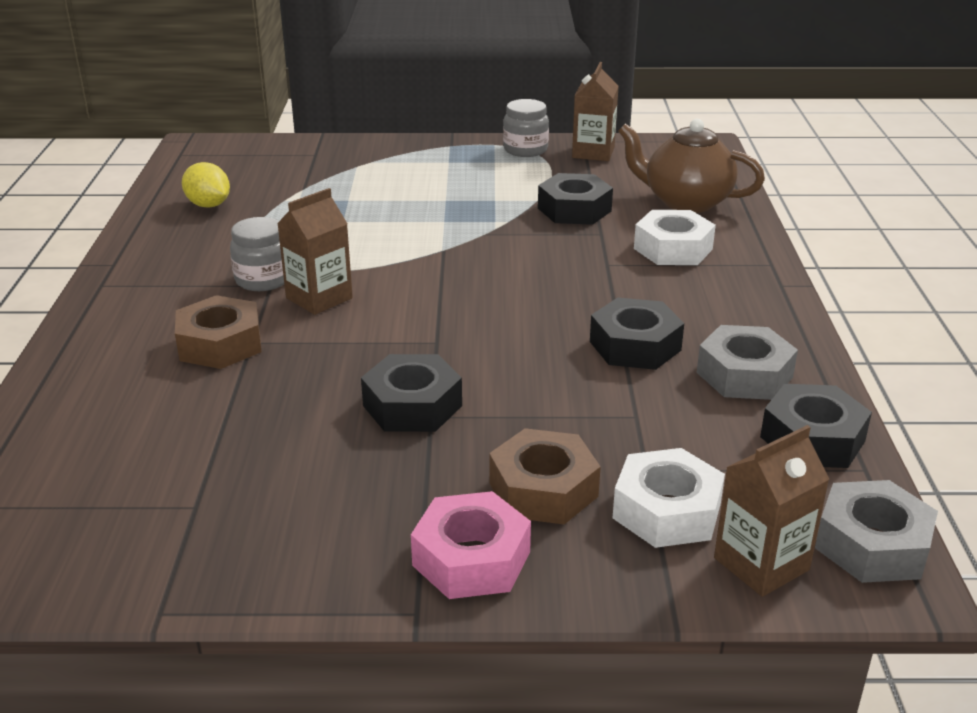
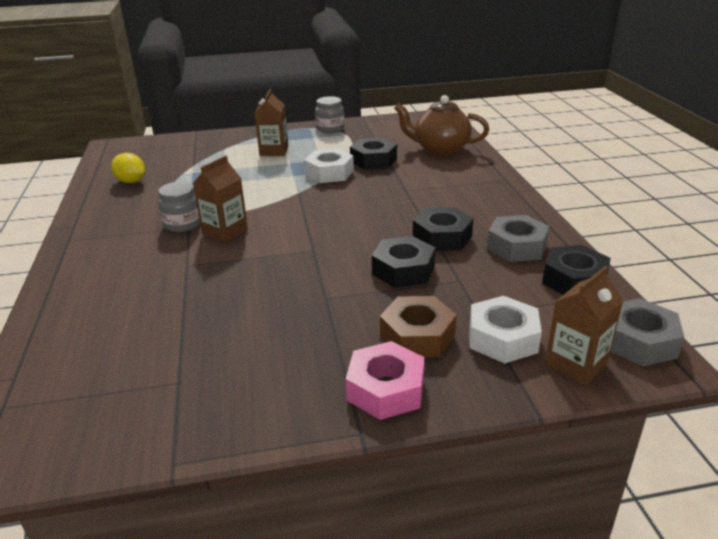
camera: 10 degrees left, 0 degrees up
brown nut [175,295,262,369] -> none
black nut [361,354,462,432] -> black nut moved to [372,236,436,288]
brown carton [572,62,619,161] -> brown carton moved to [255,89,288,156]
white nut [634,210,716,265] -> white nut moved to [304,149,354,183]

